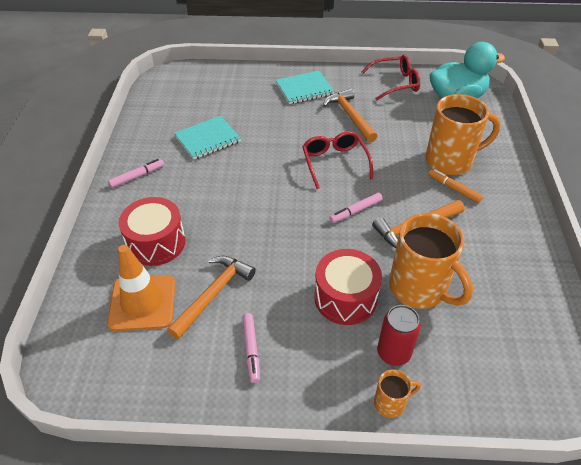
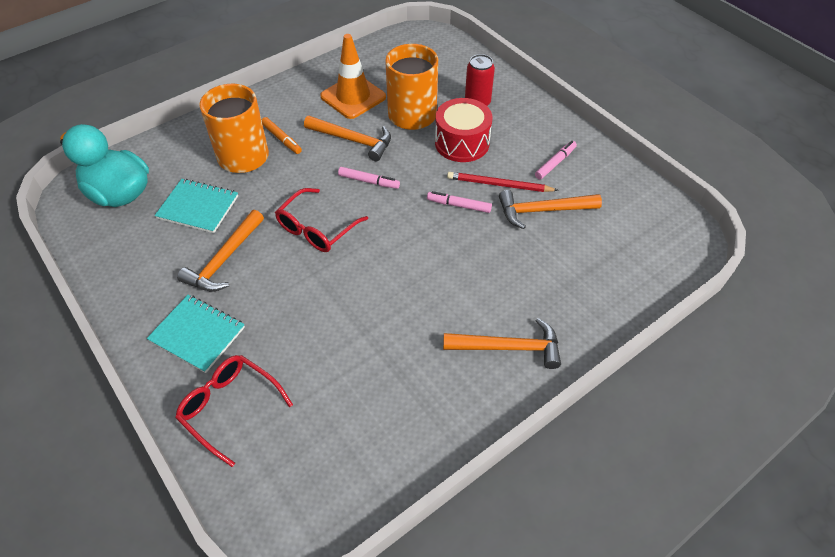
camera: 130 degrees left, 5 degrees up
orange traffic cone [107,245,175,331] -> orange traffic cone moved to [320,34,386,119]
pink marker [108,159,164,188] -> pink marker moved to [427,191,492,213]
red drum [118,197,185,266] -> none
turquoise notebook [174,116,241,160] -> turquoise notebook moved to [155,179,238,233]
red glasses [361,54,420,101] -> red glasses moved to [175,355,293,467]
orange mug [374,369,421,418] -> none
orange marker [428,169,483,203] -> orange marker turned 45 degrees counterclockwise [262,117,302,154]
none -> orange hammer [443,318,561,369]
none -> red pencil [447,172,559,192]

